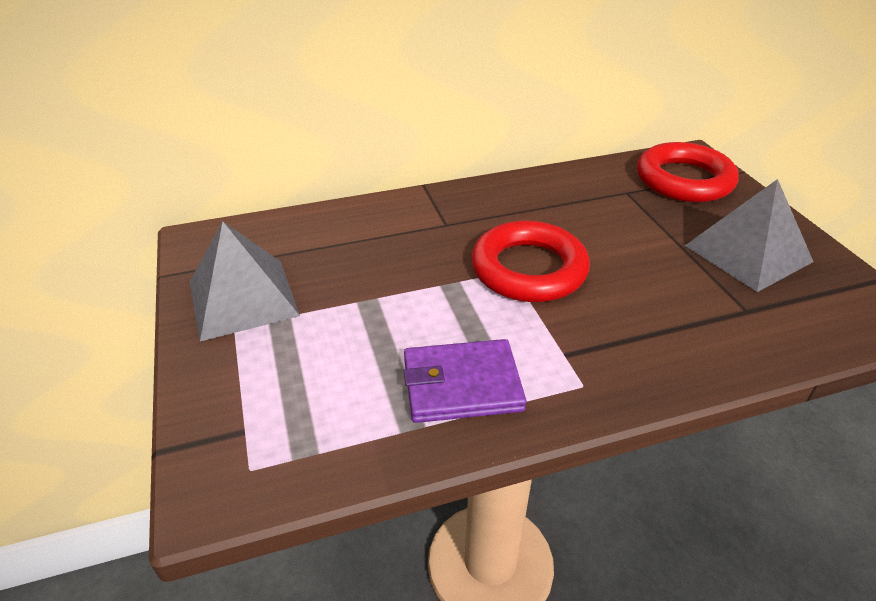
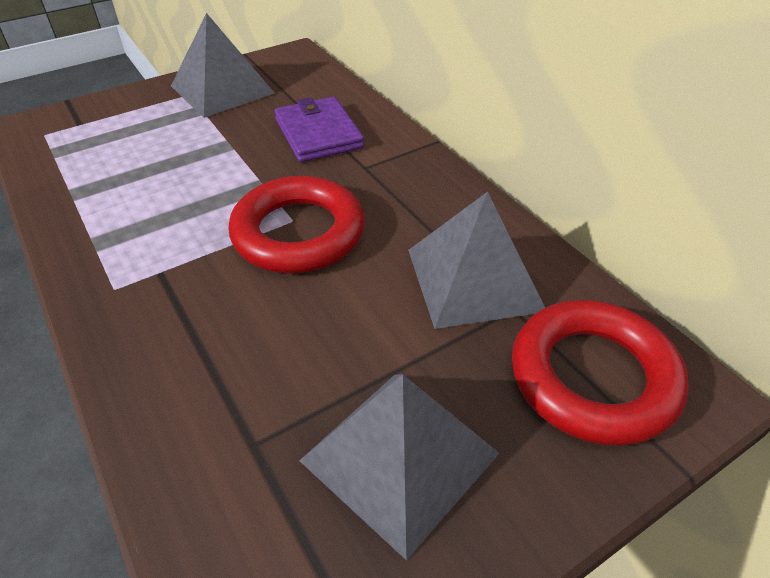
camera: 75 degrees right, 5 degrees up
purple wallet [404,339,527,423] -> purple wallet moved to [274,97,364,162]
none -> grey pyramid [408,192,545,329]

